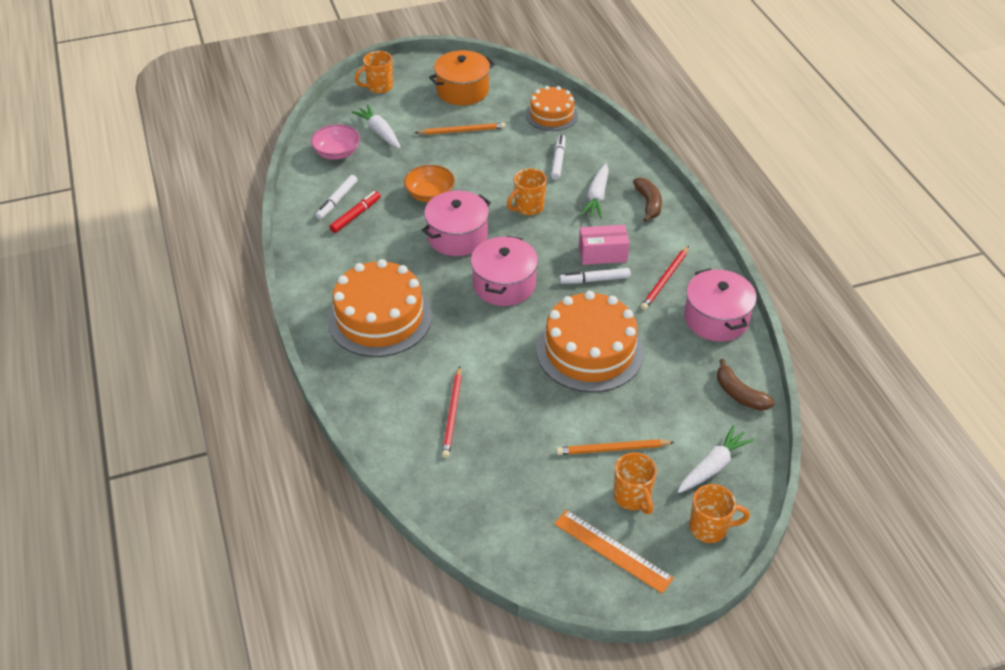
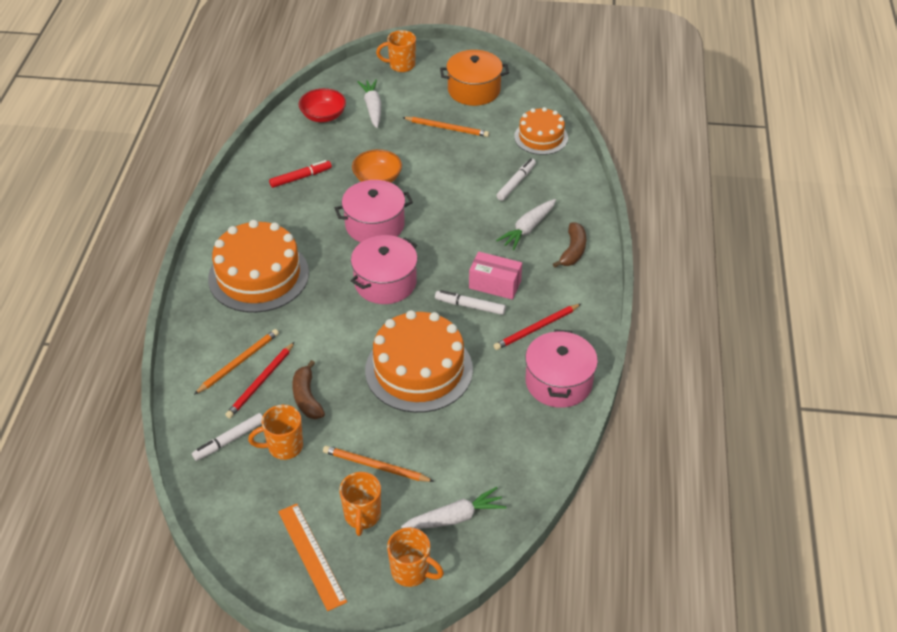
camera: 25 degrees right, 0 degrees up
pink bowl [311,124,360,160] -> red bowl [299,88,346,122]
white marker [315,175,358,219] -> white marker moved to [192,413,263,461]
orange mug [507,168,547,215] -> orange mug moved to [248,405,303,460]
brown banana [717,359,775,411] -> brown banana moved to [292,360,325,419]
none -> orange pencil [194,329,279,395]

